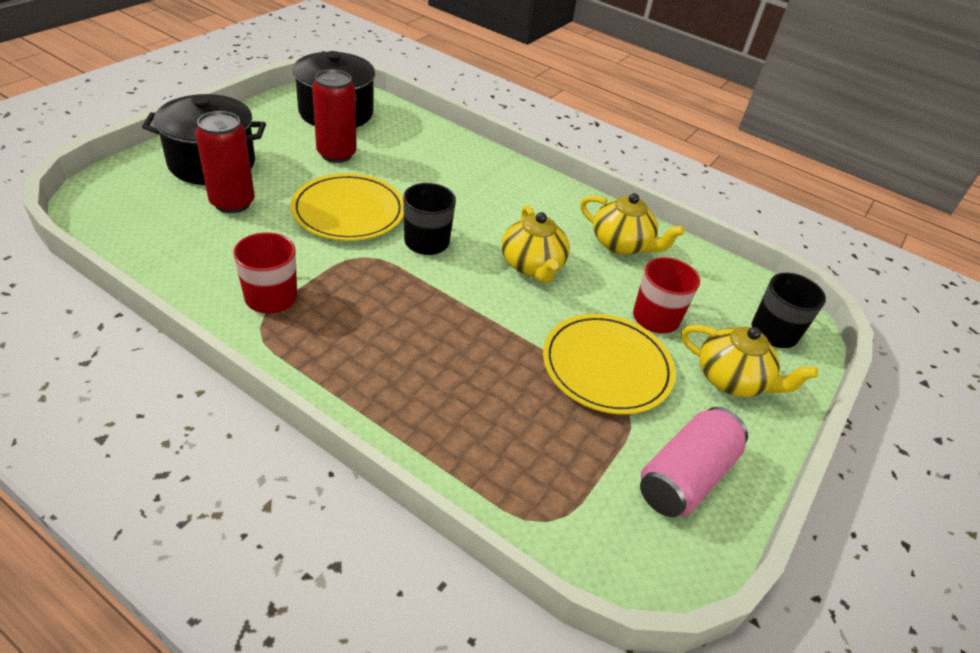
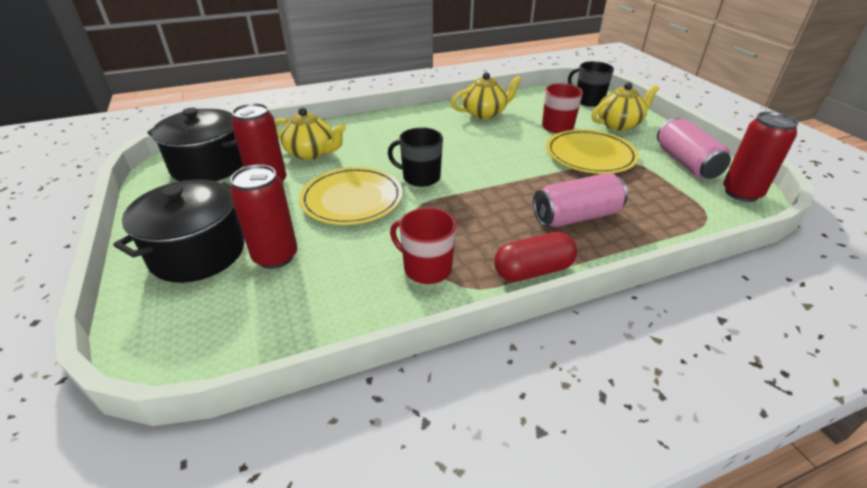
camera: 50 degrees left, 5 degrees down
yellow teapot [501,205,570,283] -> yellow teapot moved to [274,108,346,160]
none -> red capsule [494,232,577,282]
none -> pink can [533,173,628,227]
none -> red can [723,111,798,202]

